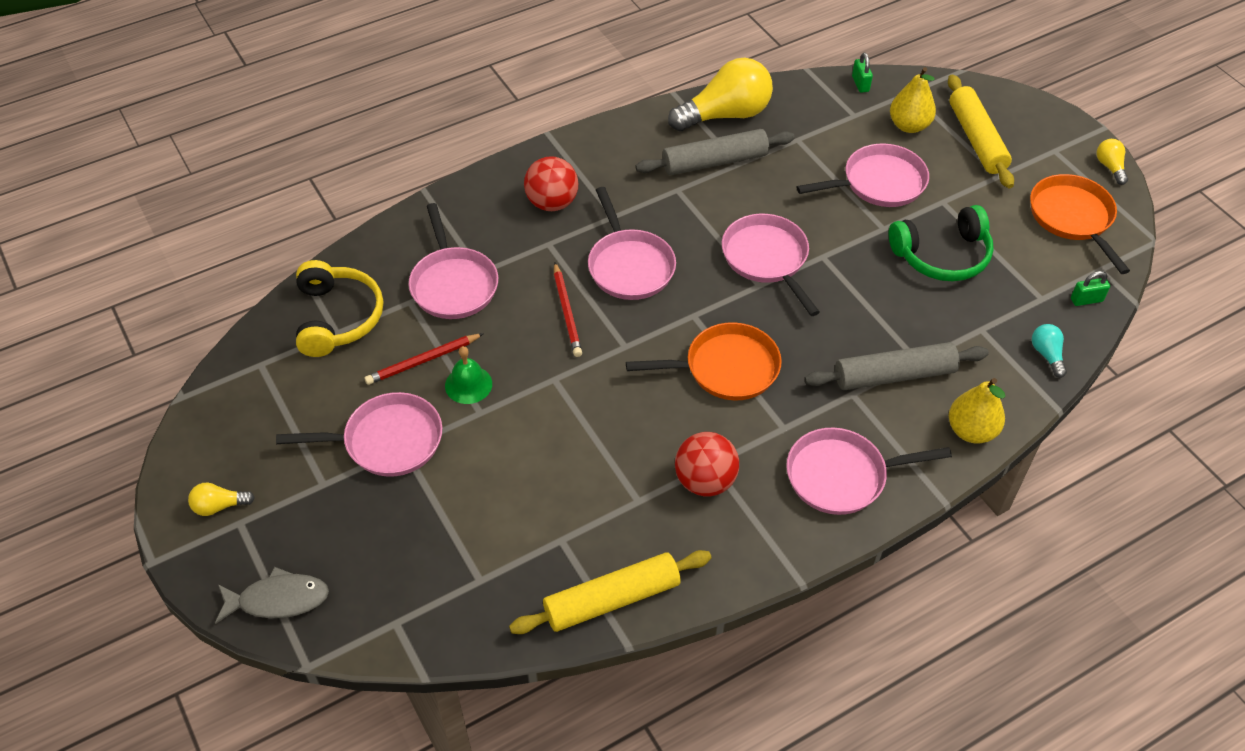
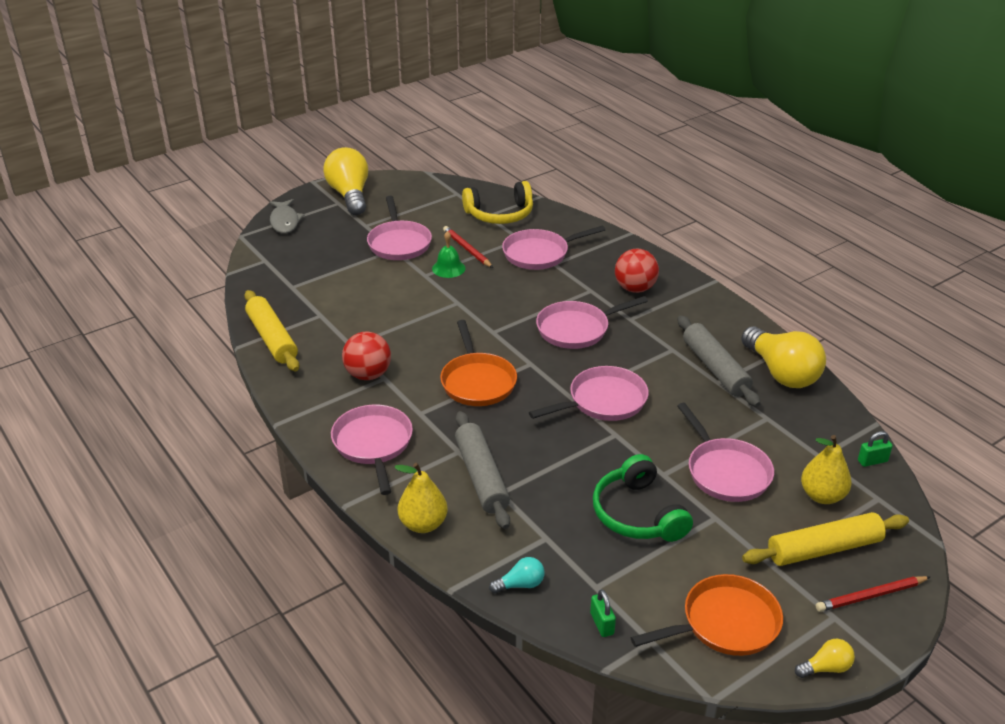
camera: 85 degrees right, 15 degrees down
yellow light bulb [188,482,255,516] -> yellow light bulb [323,147,368,215], size x2.25
red pencil [554,263,582,357] -> red pencil moved to [816,576,930,612]

